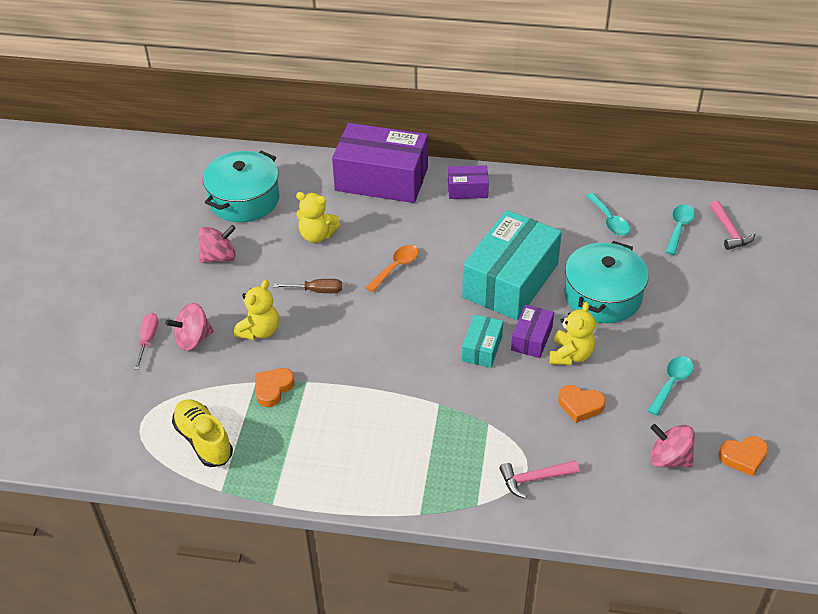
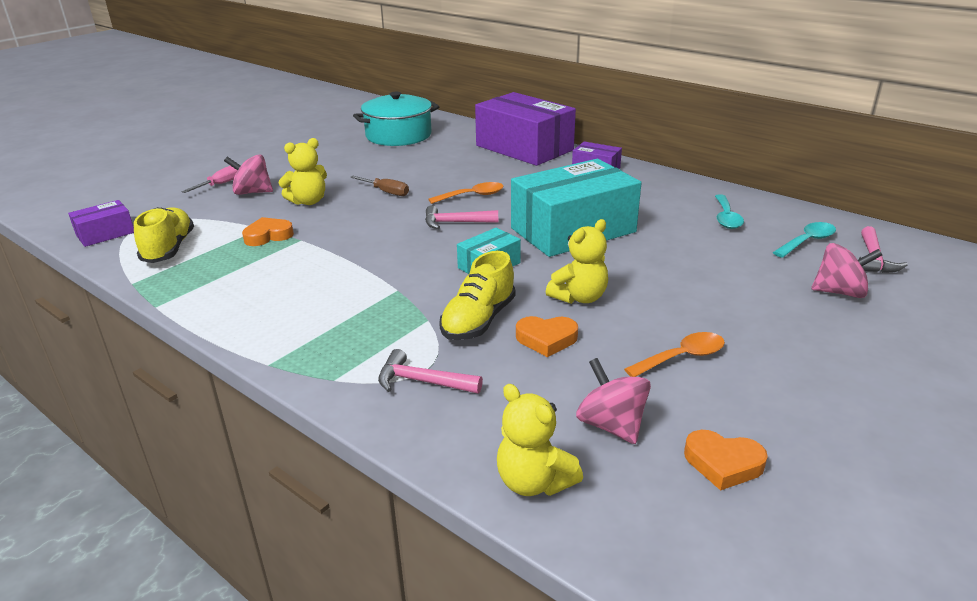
camera: 30 degrees right, 15 degrees down
pink spinning top [199,225,236,263] -> pink spinning top moved to [811,243,882,298]
yellow teddy bear [296,192,340,243] -> yellow teddy bear moved to [497,384,583,496]
purple box [511,305,554,358] -> purple box moved to [68,200,134,247]
orange heart [558,385,605,423] -> orange heart turned 45 degrees counterclockwise [516,316,578,357]
turquoise pot [564,241,649,323] -> none
turquoise spoon [647,356,693,416] -> orange spoon [624,332,725,377]
none -> pink hammer [425,205,498,229]
none -> yellow shoe [439,251,515,340]

